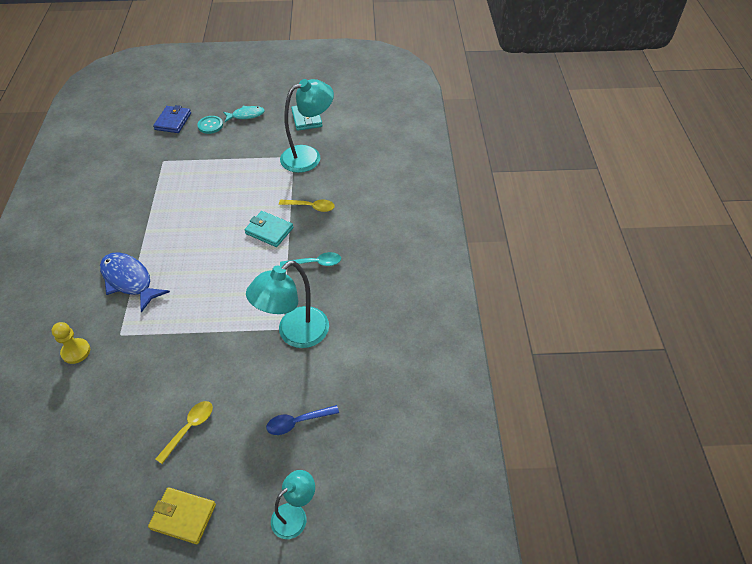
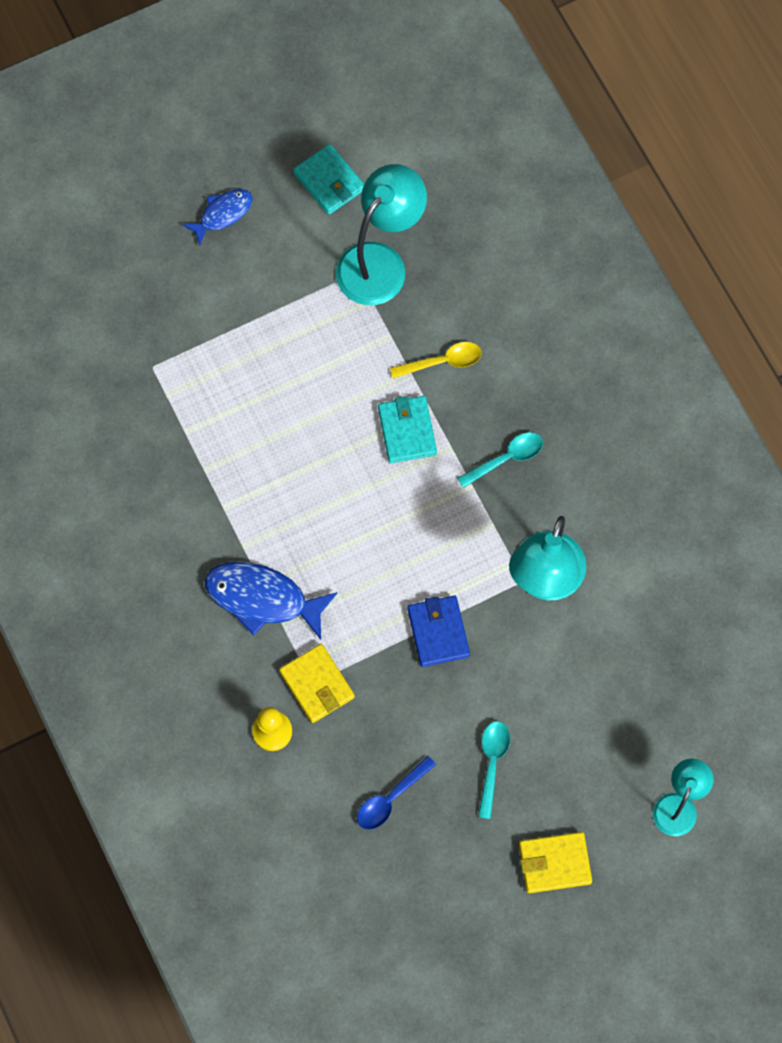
camera: 25 degrees left, 20 degrees up
blue wallet [153,105,191,133] -> blue wallet moved to [407,596,470,667]
yellow spoon [156,401,213,464] -> turquoise spoon [478,721,510,819]
turquoise button [197,116,223,134] -> none
turquoise fish [223,106,265,122] -> blue fish [182,189,253,245]
turquoise wallet [244,211,293,247] -> turquoise wallet turned 75 degrees clockwise [378,396,437,463]
blue spoon [266,405,339,435] -> blue spoon moved to [357,756,436,830]
none -> yellow wallet [279,644,355,723]

